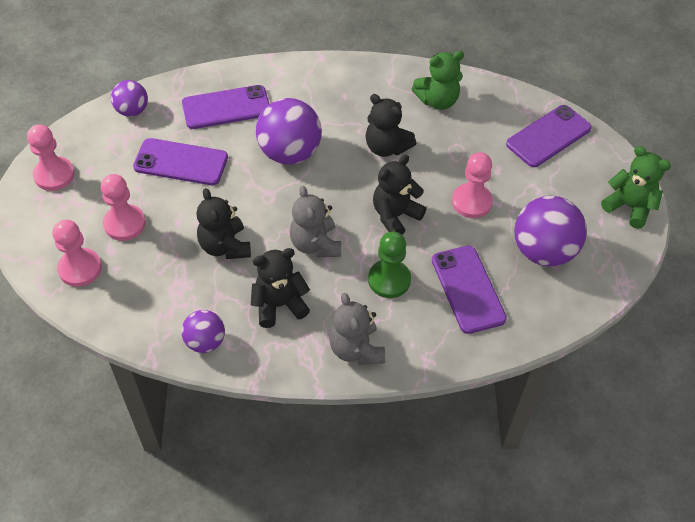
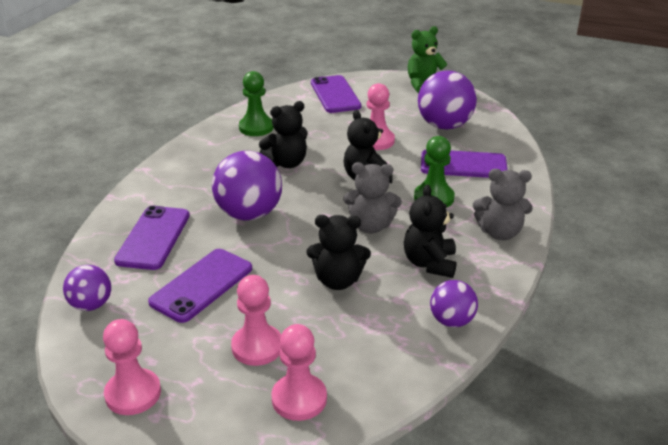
camera: 65 degrees left, 20 degrees down
green teddy bear [412,51,464,110] -> green pawn [239,71,274,136]

